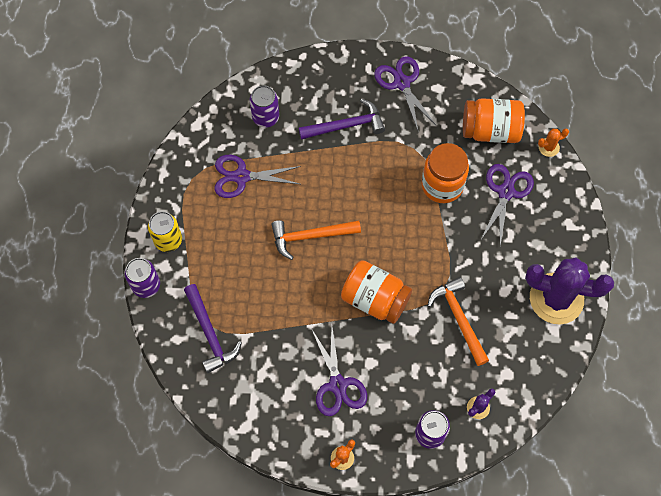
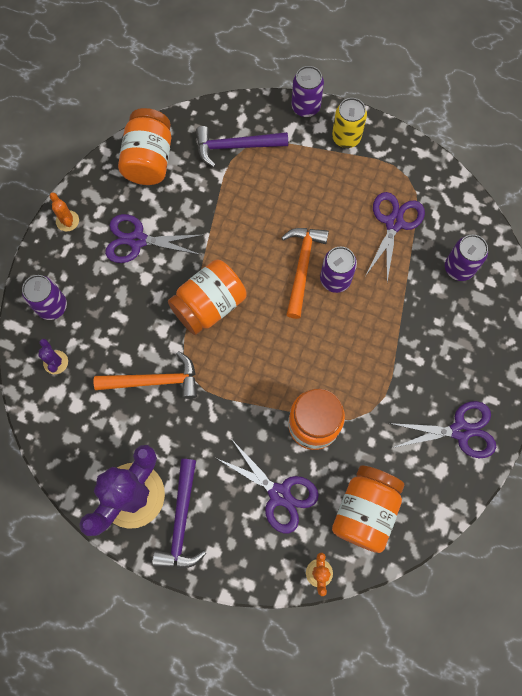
camera: 110 degrees right, 5 degrees up
purple hammer [299,99,385,140] -> purple hammer moved to [152,459,206,569]
none -> orange jar [118,108,171,185]
none -> purple can [320,247,357,293]

